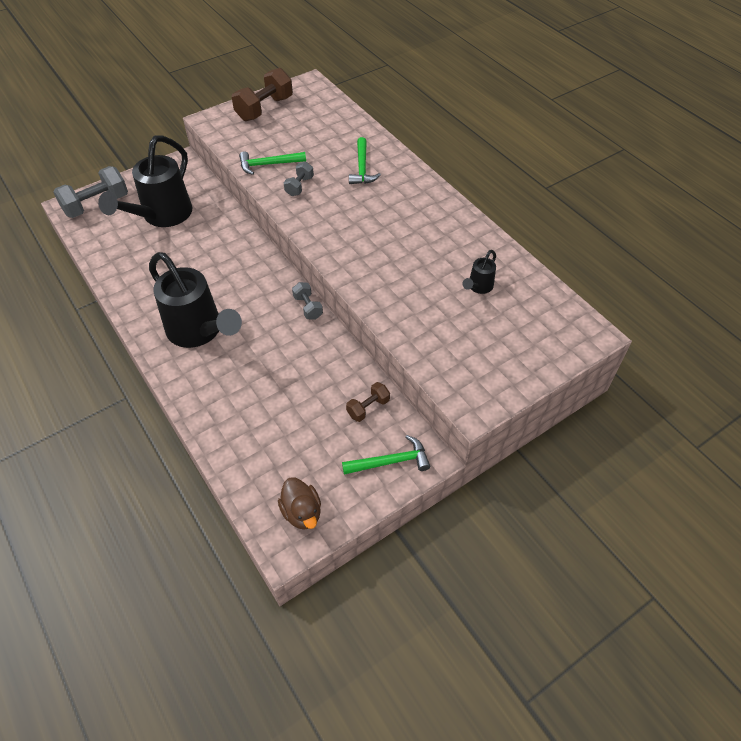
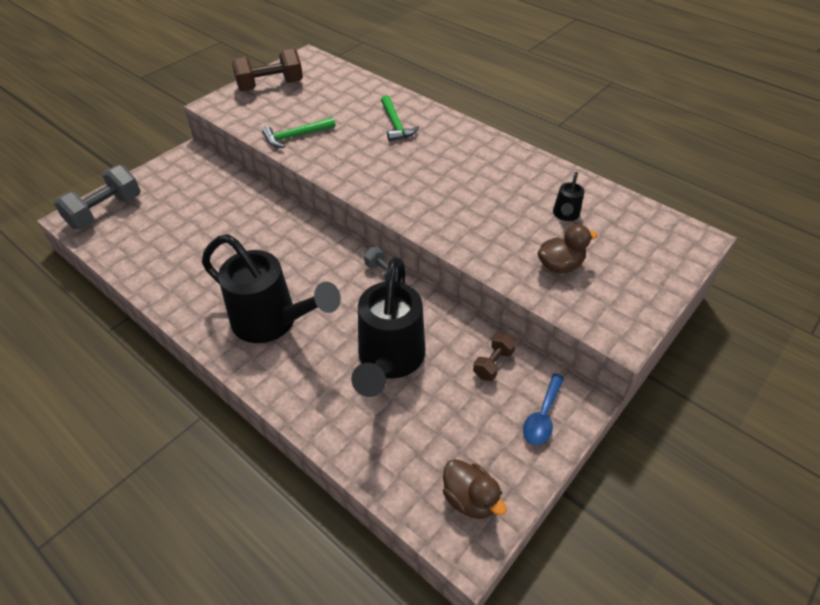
camera: 15 degrees left, 5 degrees down
black watering can [98,135,192,227] -> black watering can moved to [351,257,425,397]
brown dumbbell [232,68,293,121] -> brown dumbbell turned 45 degrees clockwise [232,49,303,91]
grey dumbbell [284,162,314,196] -> none
green hammer [342,435,430,475] -> blue spoon [523,373,564,445]
none -> brown duck [538,224,597,273]

